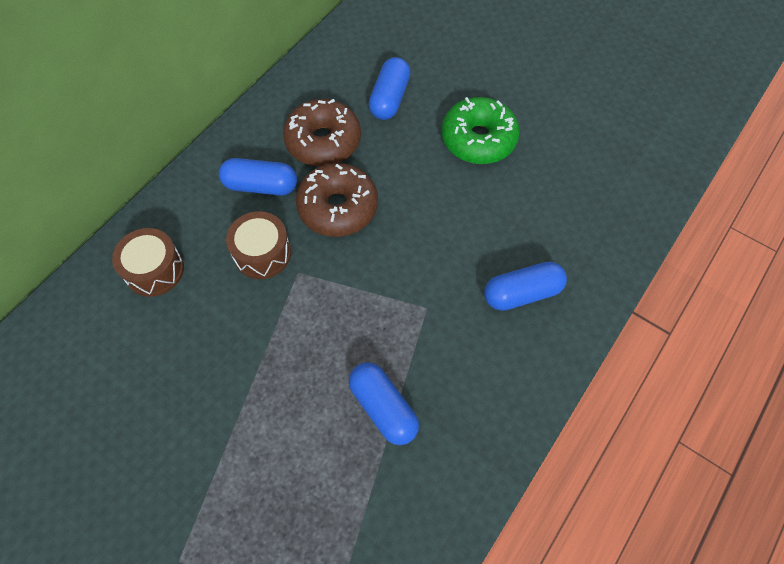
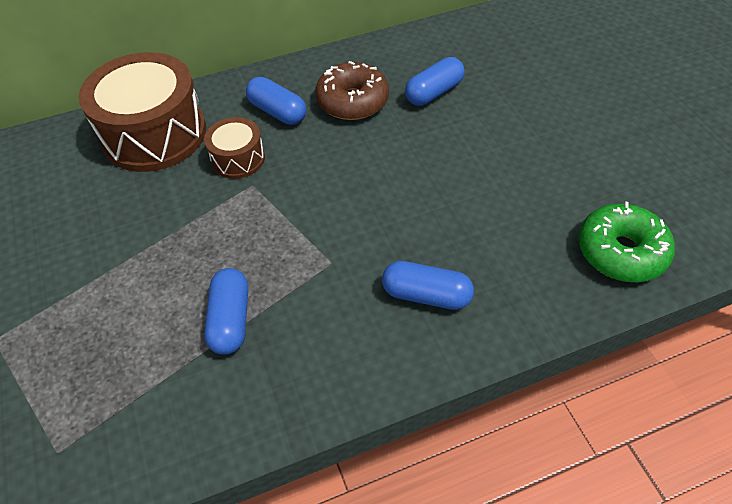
camera: 35 degrees right, 10 degrees down
brown drum [112,228,184,297] -> brown drum [79,52,206,172], size x1.99
brown donut [296,163,378,237] -> none
green donut [442,97,520,164] -> green donut moved to [578,202,675,282]

